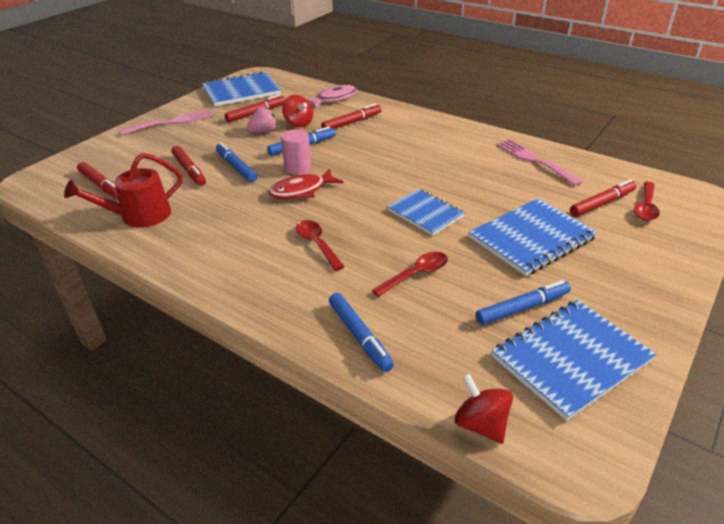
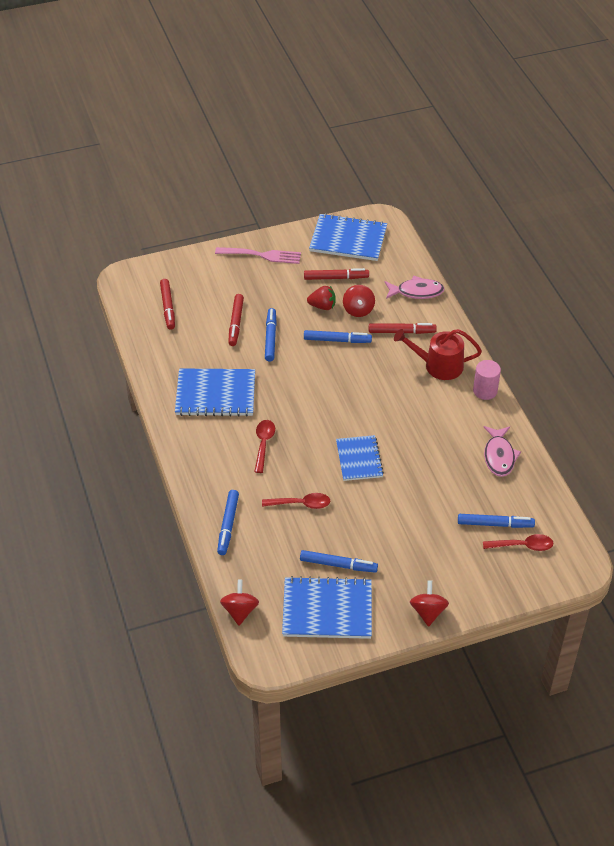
camera: 35 degrees right, 10 degrees up
red watering can [64,153,183,227] -> red watering can moved to [394,329,482,380]
pink strawberry [247,107,277,133] -> red strawberry [307,286,336,310]
red fish [269,168,343,199] -> none
pink cylinder [281,129,311,175] -> pink cylinder moved to [473,360,501,400]
blue notebook [469,198,598,276] -> blue notebook moved to [175,368,255,417]
pink fork [497,139,583,186] -> pink fish [483,426,521,477]
red marker [570,179,637,217] -> blue marker [458,514,535,528]
red spoon [634,182,660,221] -> red spoon turned 150 degrees counterclockwise [483,534,554,551]
none -> red spinning top [410,580,449,627]

